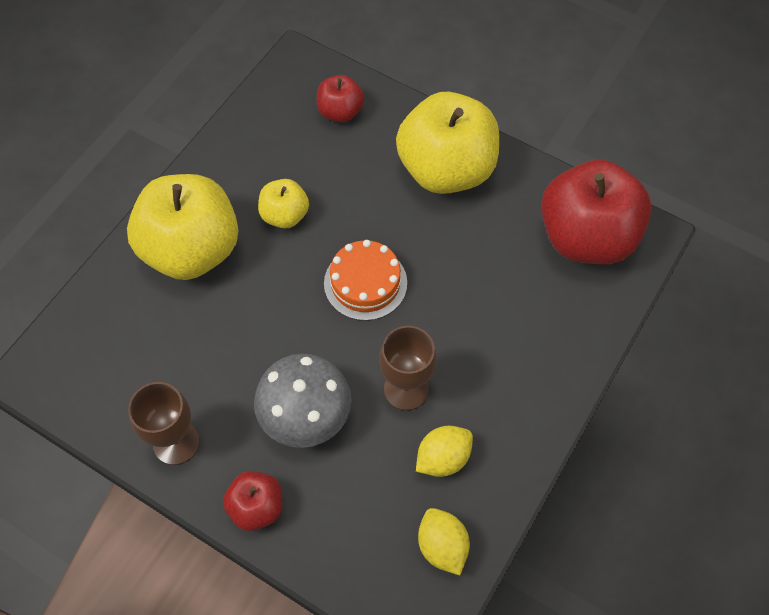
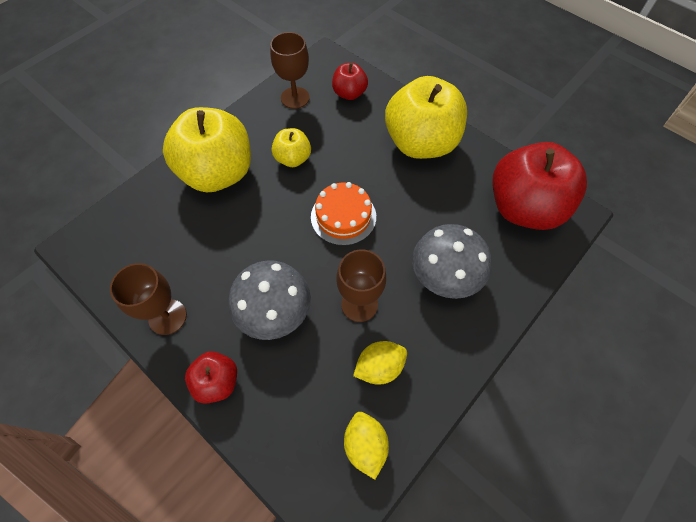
camera: 10 degrees right, 0 degrees up
none -> brown goblet [270,32,310,109]
none -> grey mushroom [412,224,492,299]

